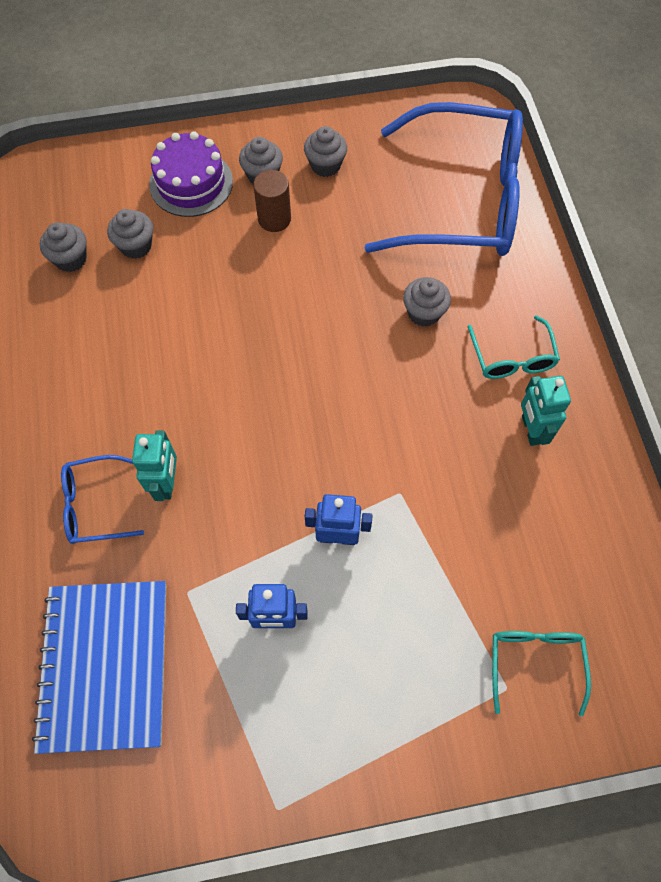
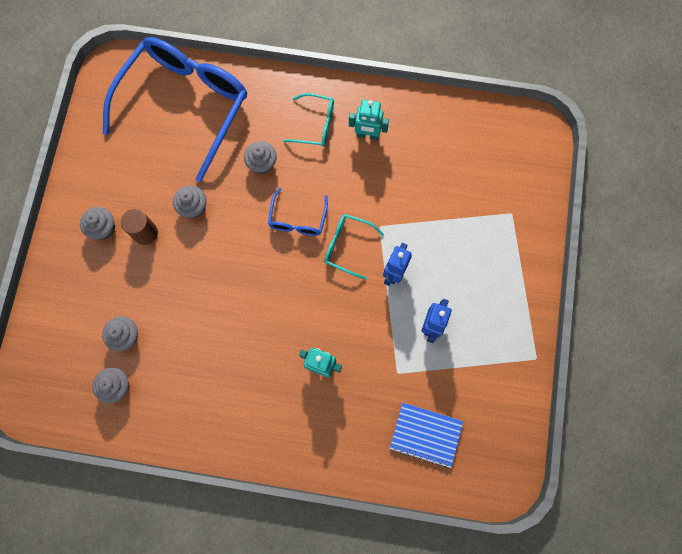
camera: 70 degrees left, 10 degrees up
blue notebook [32,581,166,754] -> blue notebook [390,403,463,468], size x0.63
blue glasses [61,455,144,544] -> blue glasses moved to [268,188,328,236]
purple cake [149,131,233,217] -> none
grey cupcake [304,126,347,177] -> grey cupcake moved to [173,185,207,218]
turquoise glasses [492,631,591,717] -> turquoise glasses moved to [324,214,384,280]

